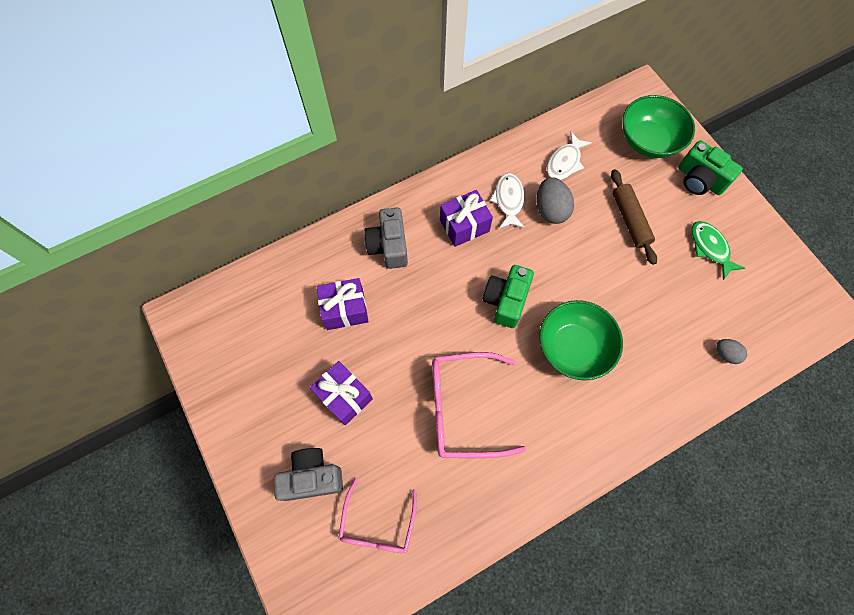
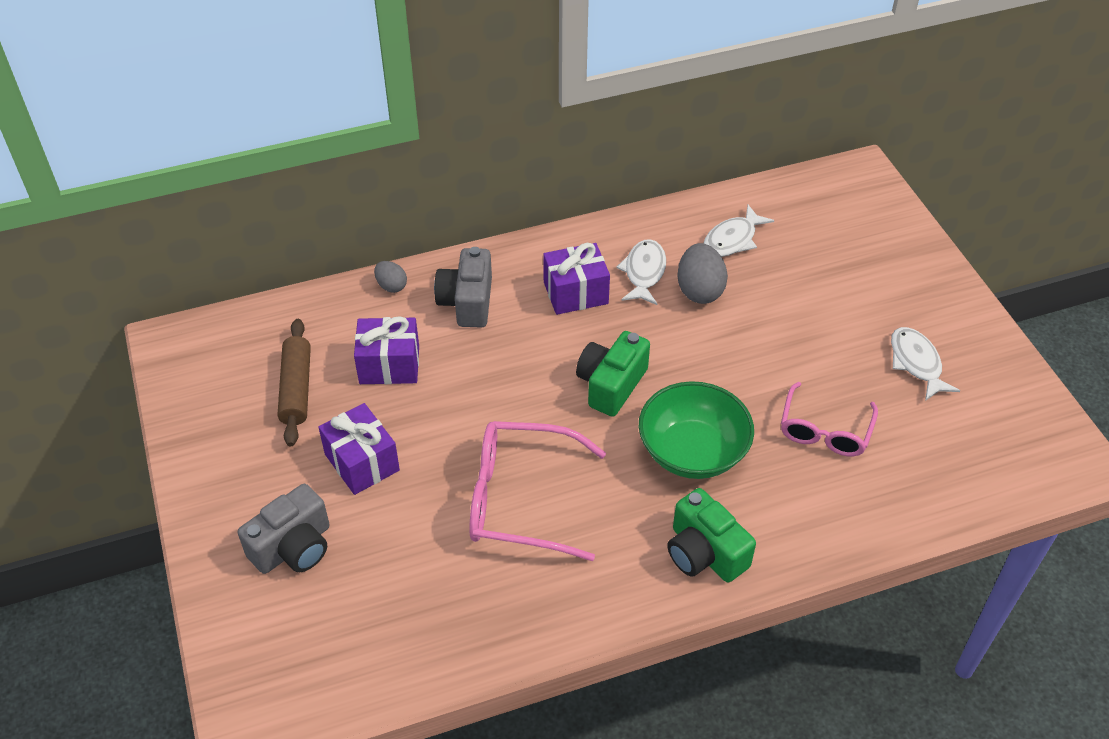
camera: 10 degrees right, 20 degrees down
grey camera [274,448,343,501] -> grey camera turned 135 degrees clockwise [238,484,330,574]
pink glasses [338,478,417,553] -> pink glasses moved to [781,382,878,457]
brown rolling pin [611,169,657,265] -> brown rolling pin moved to [277,319,311,446]
green bowl [622,95,695,158] -> none
green camera [678,141,743,195] -> green camera moved to [667,488,756,582]
green fish [691,221,745,280] -> white fish [891,327,960,401]
grey egg [716,339,747,364] -> grey egg moved to [374,261,407,293]

